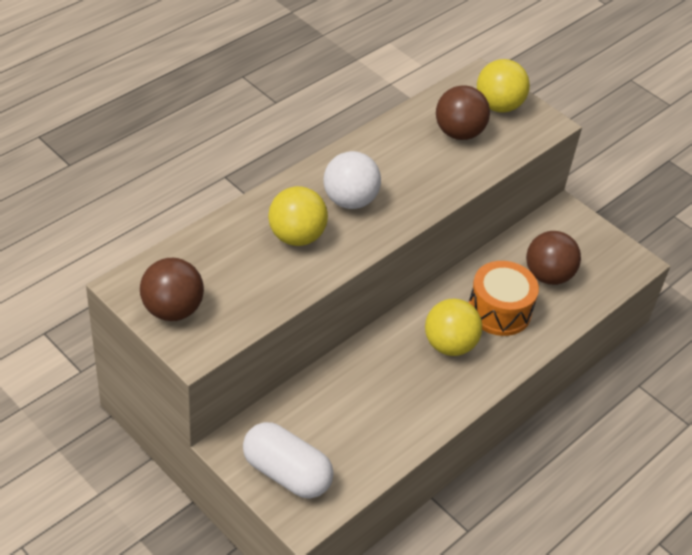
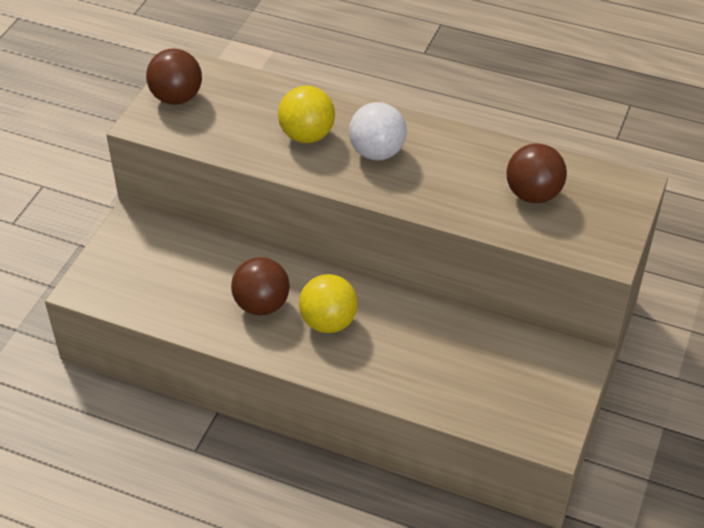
camera: 70 degrees right, 0 degrees up
white capsule [243,422,334,499] -> none
orange drum [469,261,539,336] -> none
yellow ball [477,59,530,112] -> none
brown ball [526,231,581,285] -> brown ball moved to [231,257,290,315]

